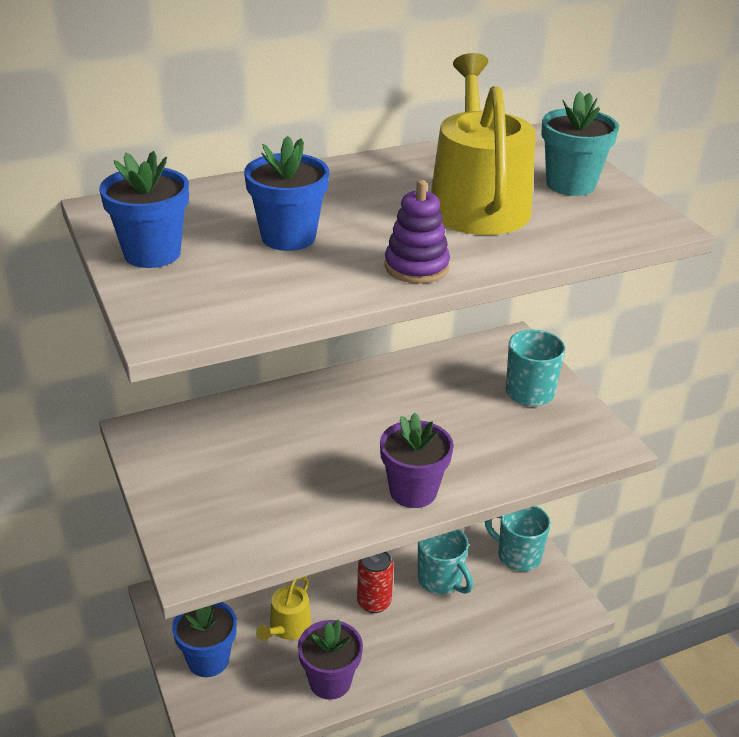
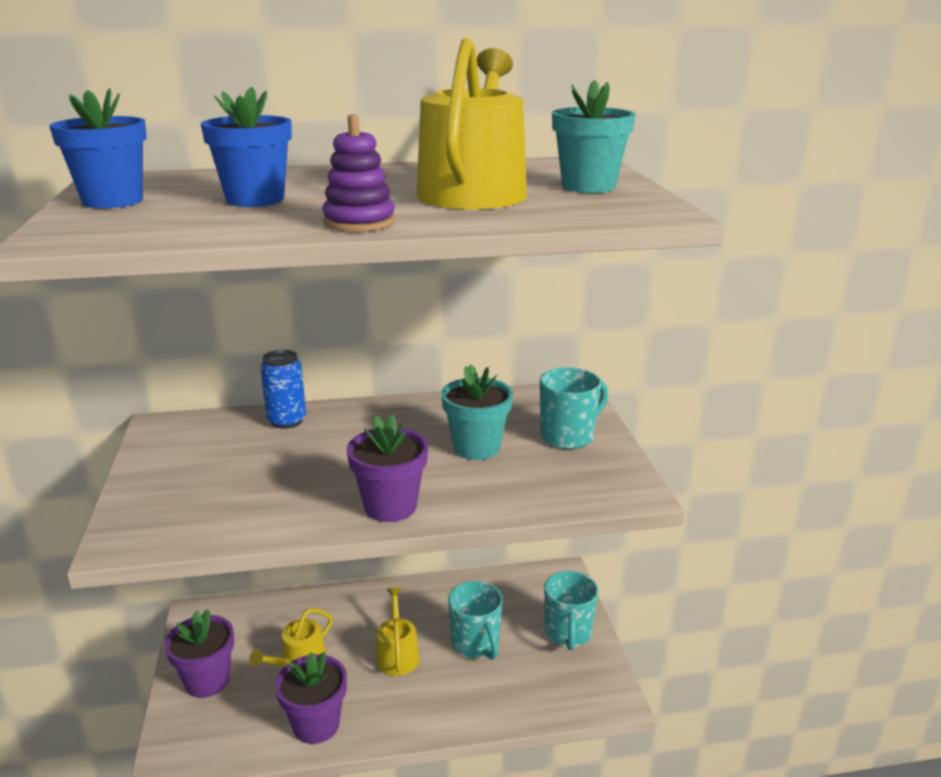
camera: 15 degrees right, 10 degrees down
blue flower pot [172,602,237,677] -> purple flower pot [164,609,234,698]
red can [357,551,394,613] -> yellow watering can [376,588,420,676]
turquoise mug [485,506,551,571] -> turquoise mug turned 135 degrees counterclockwise [544,571,598,650]
none -> blue can [260,350,306,429]
none -> turquoise flower pot [441,364,513,460]

